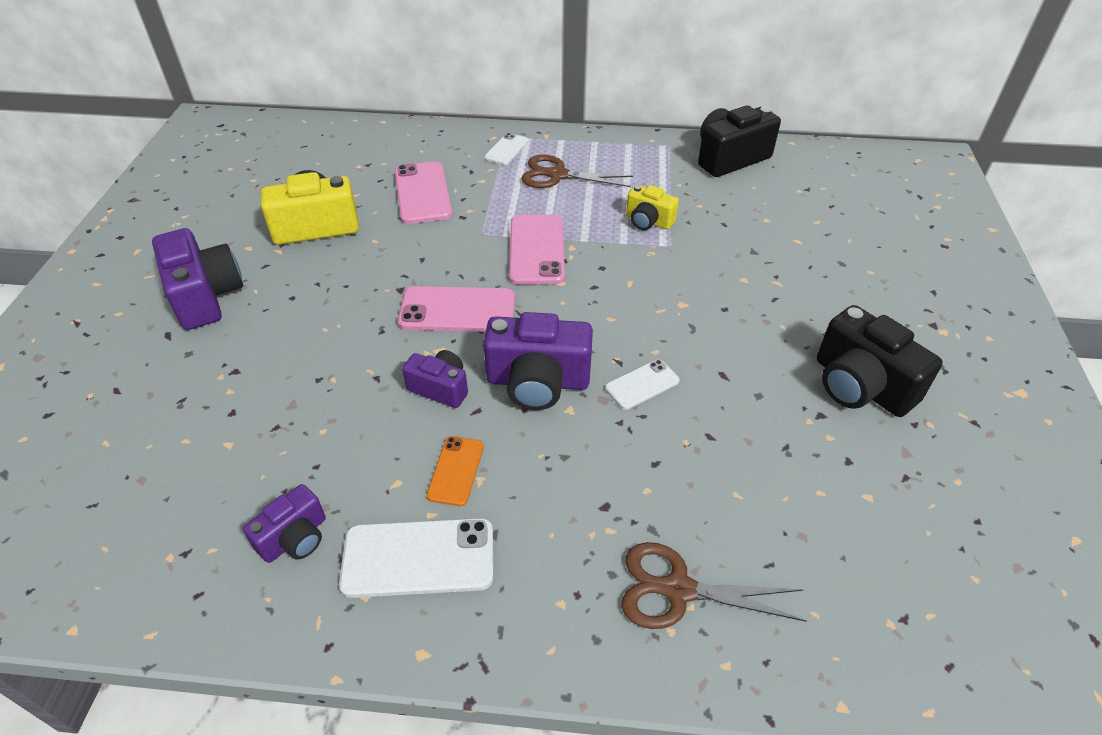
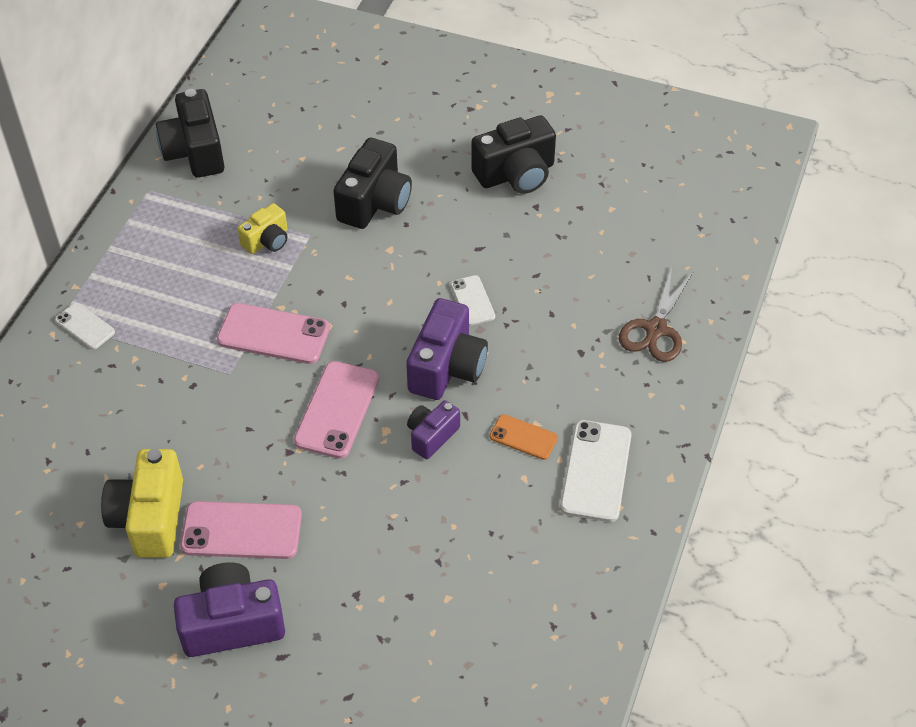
camera: 75 degrees left, 5 degrees up
purple camera [243,484,326,563] -> none
pink phone [395,161,452,224] -> pink phone moved to [180,501,302,559]
brown scissors [521,154,633,188] -> none
none -> black camera [333,138,412,229]

